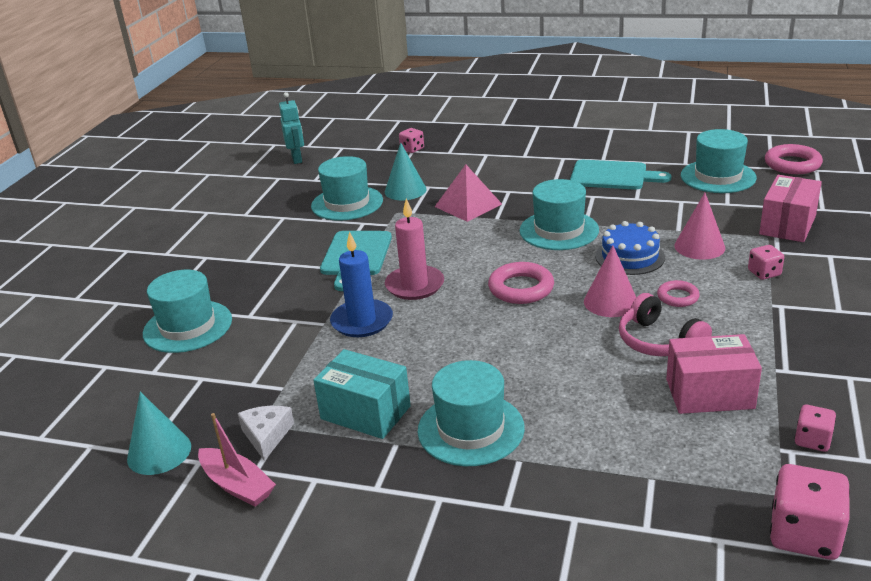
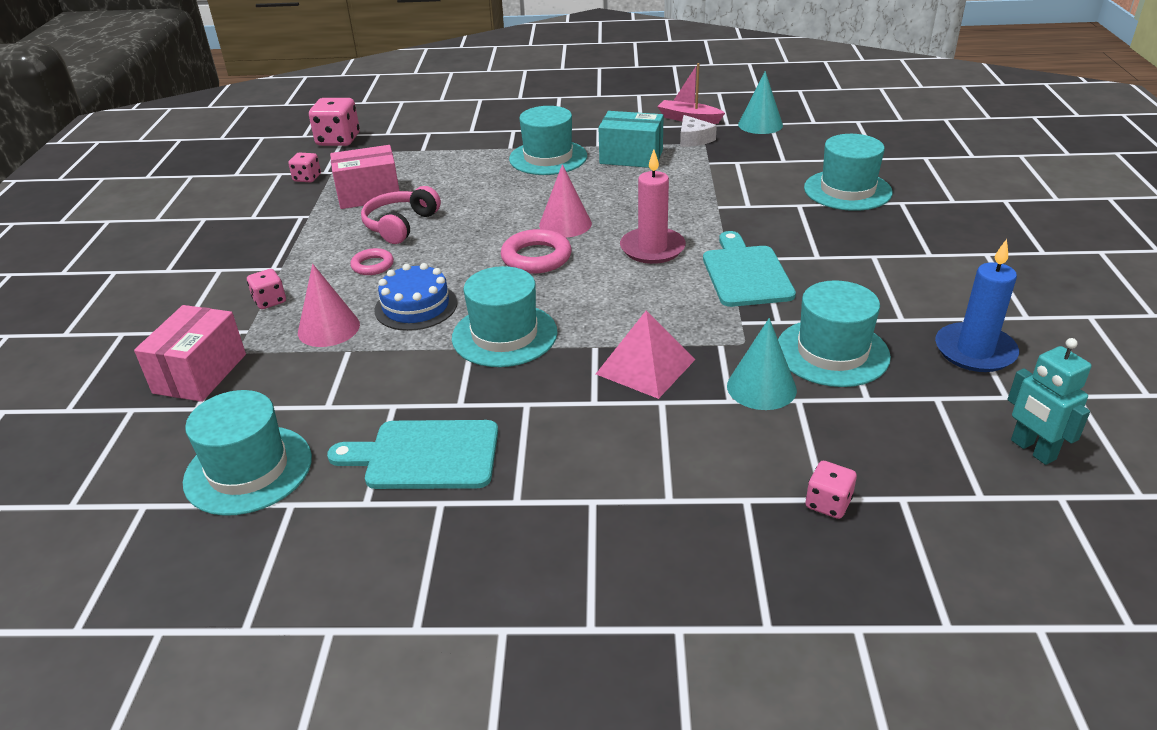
camera: 165 degrees right, 5 degrees up
blue candle [330,231,393,337] -> blue candle moved to [935,239,1019,372]
pink cone [584,245,636,317] -> pink cone moved to [539,164,592,237]
pink headphones [619,293,712,356] -> pink headphones turned 105 degrees counterclockwise [361,186,441,244]
pink ring [765,144,823,174] -> none

